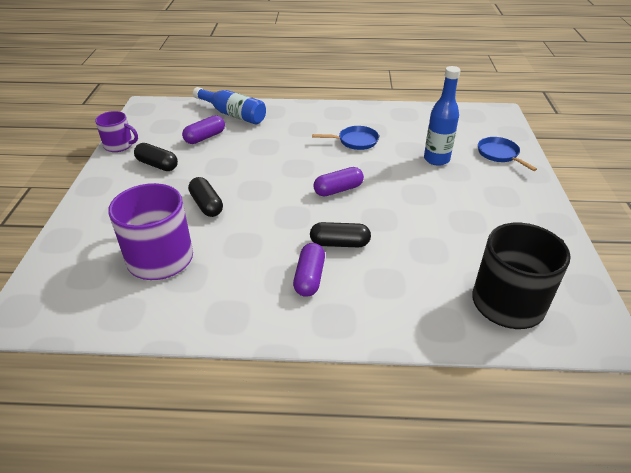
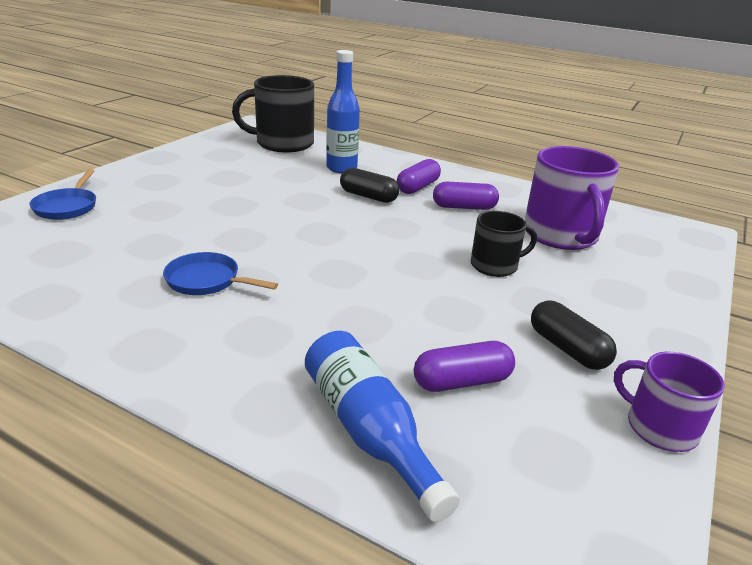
camera: 155 degrees left, 10 degrees down
black capsule [188,177,223,217] -> black mug [471,211,537,277]
purple capsule [314,167,364,197] -> purple capsule moved to [433,181,499,210]
blue bottle [424,66,461,166] -> blue bottle moved to [326,50,360,173]

